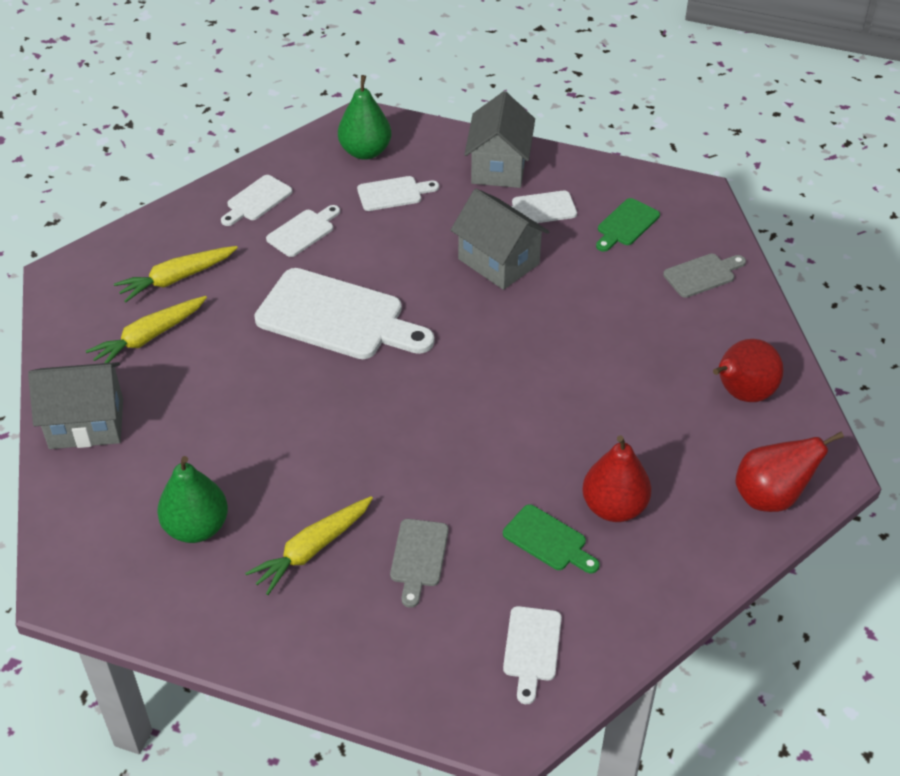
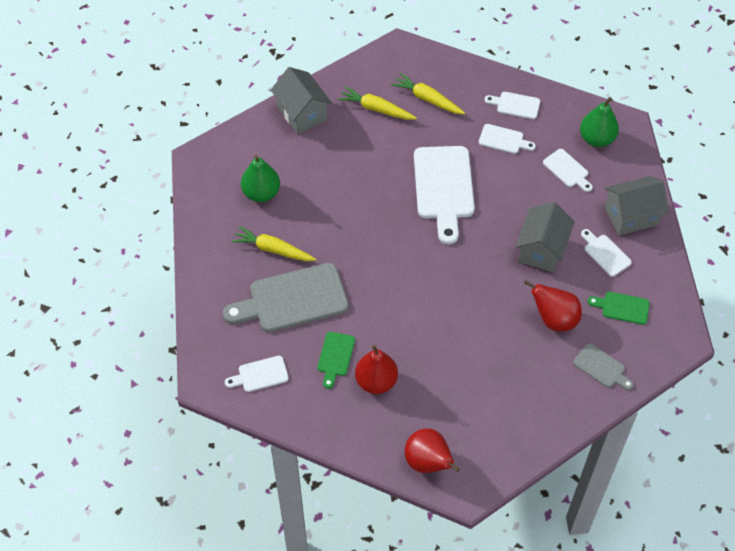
camera: 65 degrees right, 10 degrees up
grey cutting board [390,519,449,608] -> grey cutting board [223,263,349,332], size x2.03
red pear [713,339,784,402] -> red pear moved to [524,280,582,331]

